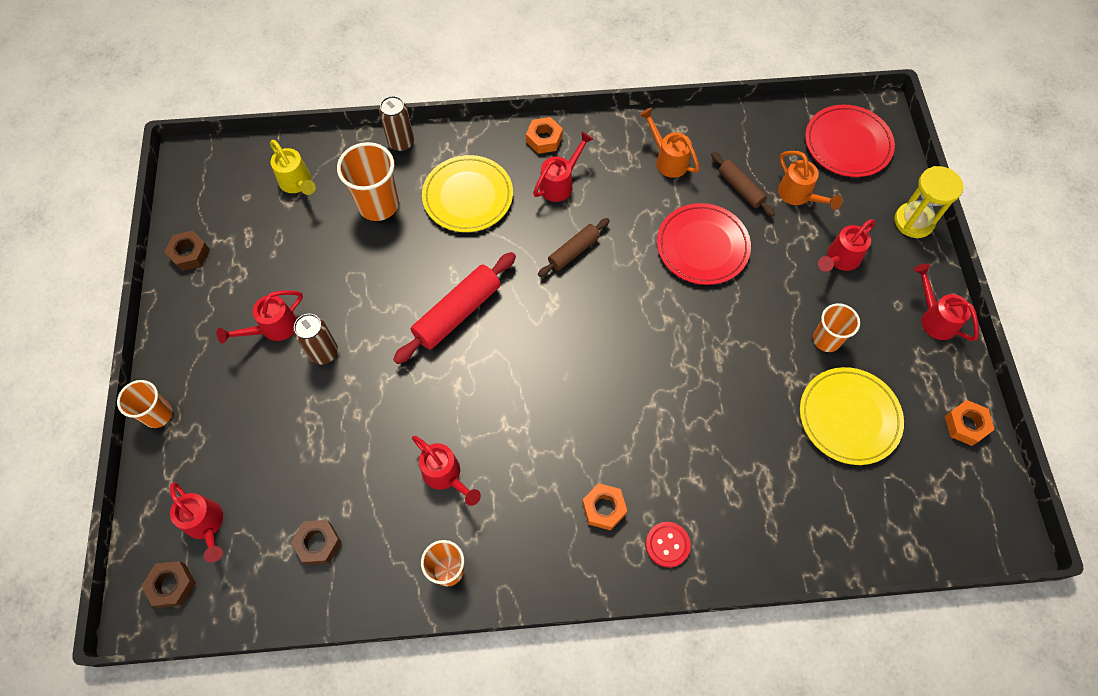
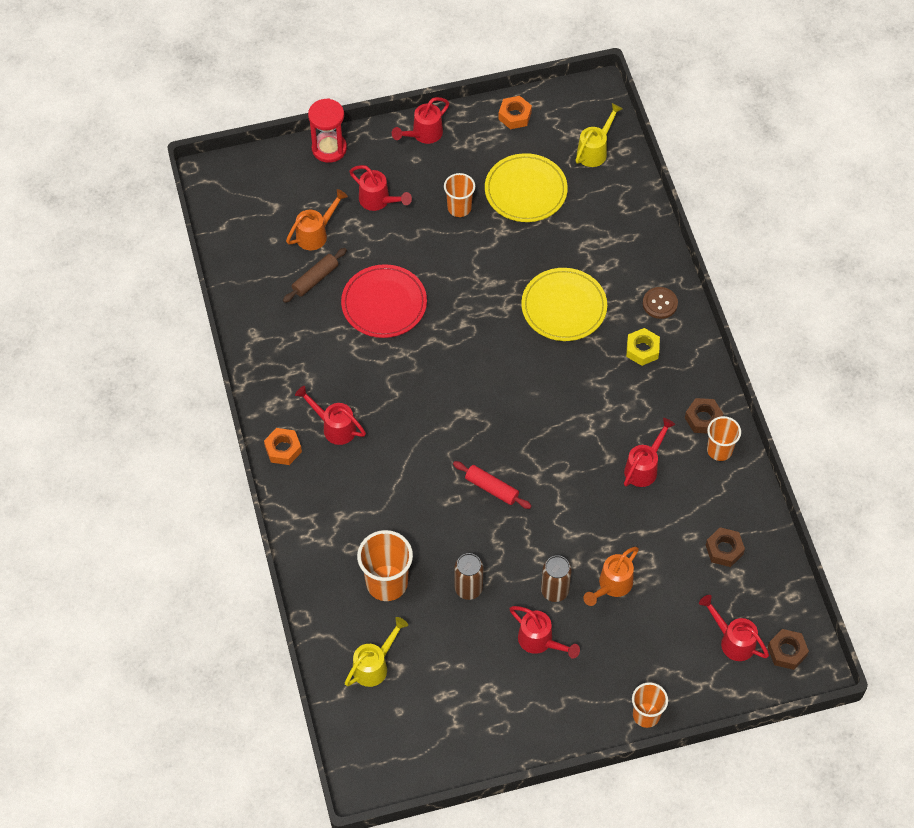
camera: 100 degrees left, 5 degrees down
brown nut [164,230,210,271] -> brown nut moved to [685,398,723,434]
red watering can [170,482,223,563] -> red watering can turned 90 degrees counterclockwise [699,595,769,661]
brown can [379,96,414,151] -> brown can moved to [455,553,483,600]
red rolling pin [393,252,516,364] -> red rolling pin [453,461,532,509], size x0.60
yellow plate [422,155,513,232] -> yellow plate moved to [521,268,607,341]
brown rolling pin [538,218,610,277] -> none
orange nut [582,483,627,530] -> yellow nut [626,328,660,366]
orange watering can [639,108,700,178] -> orange watering can moved to [583,547,639,606]
red button [646,522,691,568] -> brown button [643,287,678,319]
red plate [805,105,895,177] -> none
yellow hourglass [895,166,964,238] -> red hourglass [308,98,347,163]
none -> yellow watering can [576,103,623,167]

